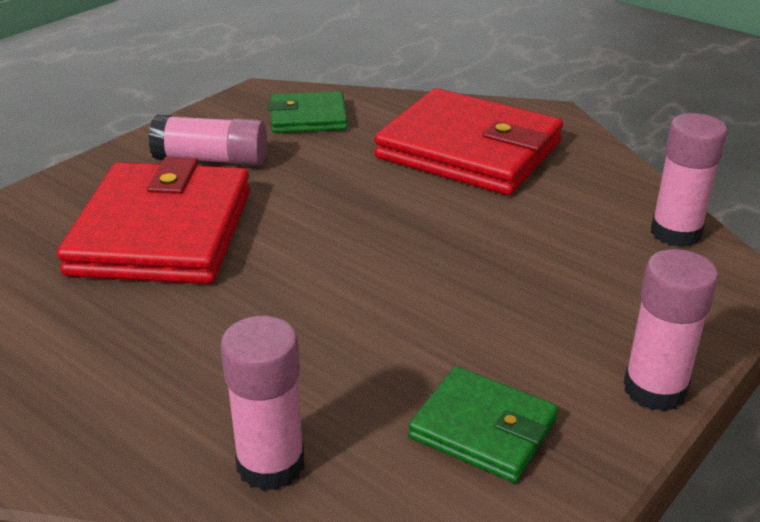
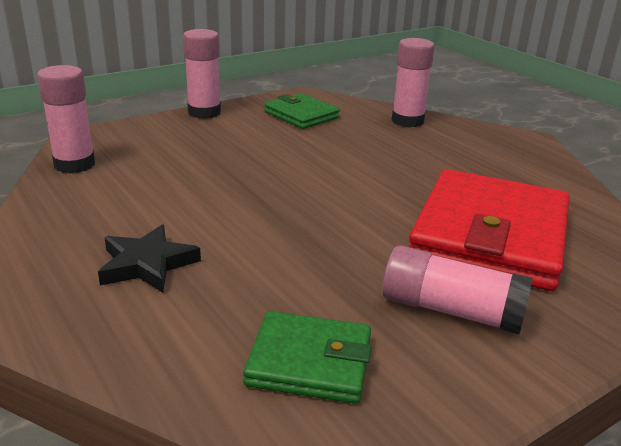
camera: 165 degrees left, 5 degrees down
red wallet [374,88,563,195] -> black star [98,224,201,293]

